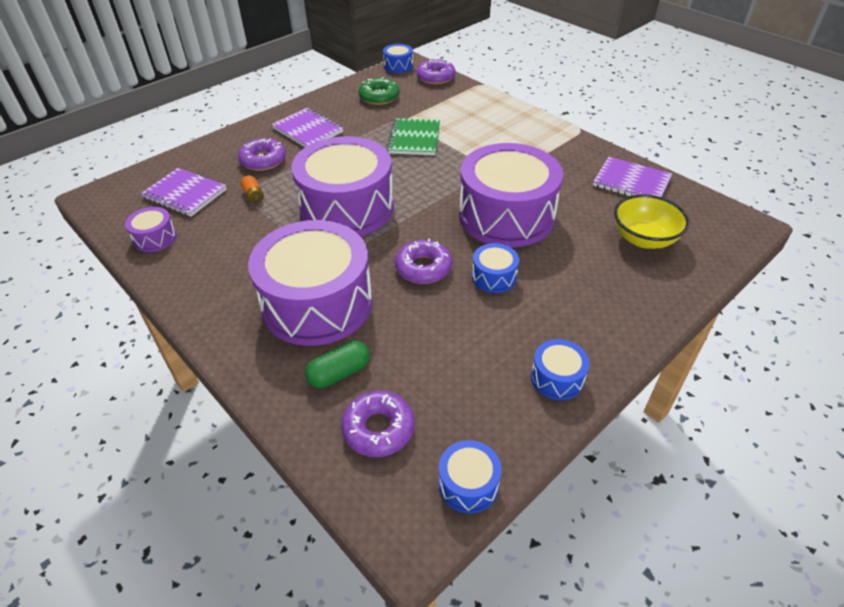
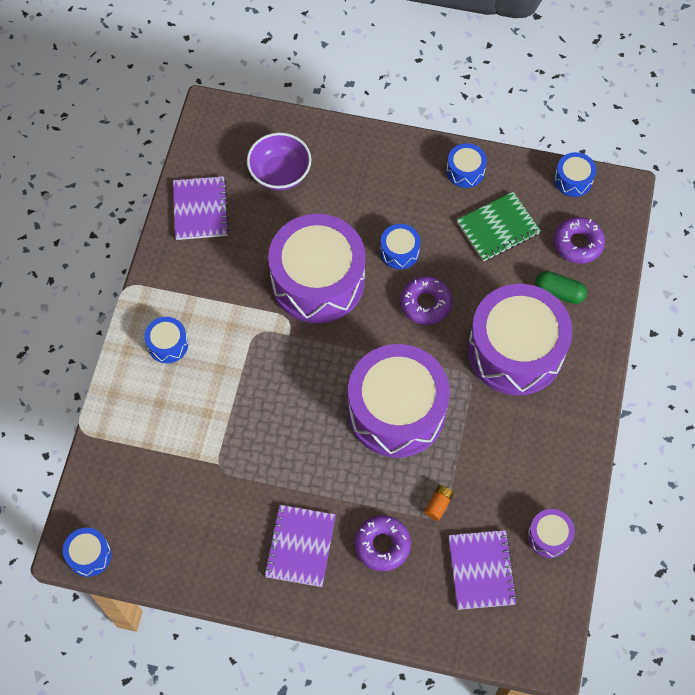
camera: 125 degrees left, 20 degrees up
green donut [358,77,400,105] -> none
green notebook [387,118,440,155] -> green notebook moved to [457,192,541,262]
purple donut [416,59,456,85] -> none
yellow bowl [614,194,689,249] -> purple bowl [247,133,311,190]
none -> blue drum [144,317,188,363]

